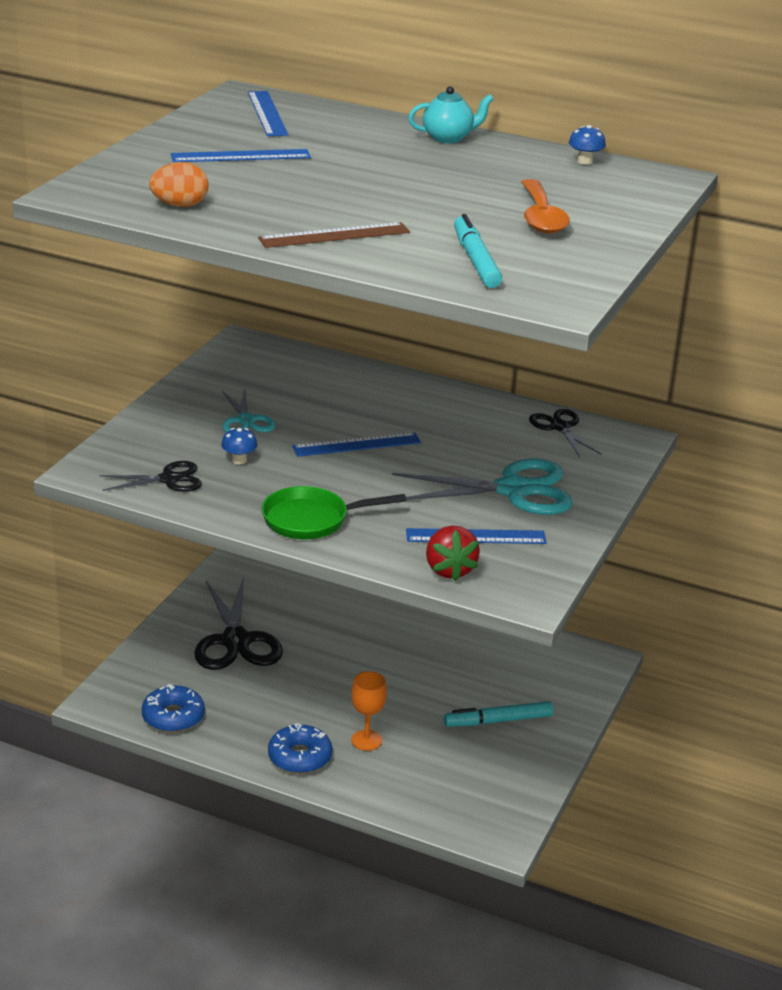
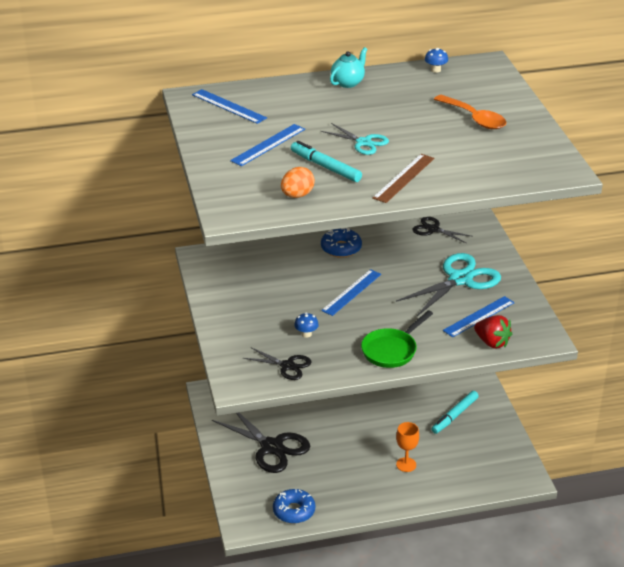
camera: 35 degrees left, 5 degrees up
black scissors [100,461,202,492] -> black scissors turned 75 degrees clockwise [243,347,312,380]
turquoise scissors [222,390,275,432] -> turquoise scissors moved to [321,123,389,155]
blue donut [268,723,332,774] -> blue donut moved to [321,228,362,258]
turquoise marker [454,214,502,288] -> turquoise marker moved to [291,141,362,182]

